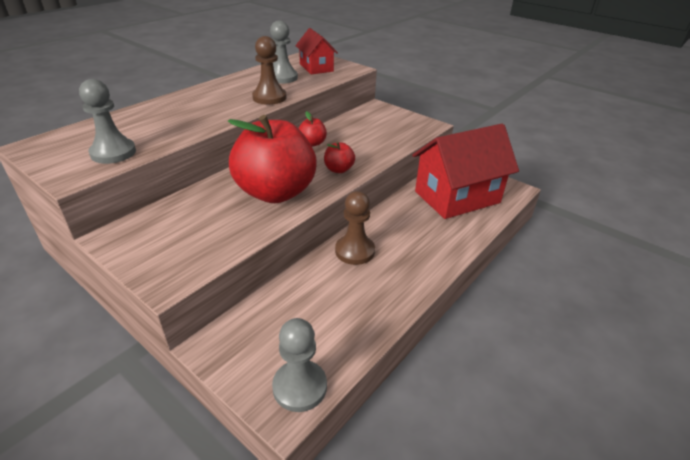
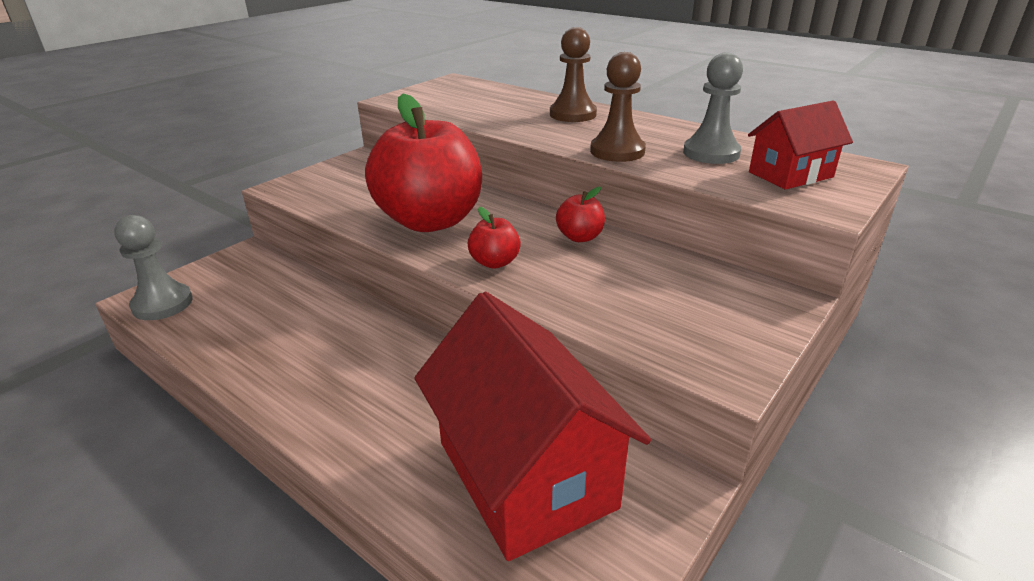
camera: 90 degrees right, 5 degrees down
grey pawn [79,79,136,164] -> none
brown pawn [335,191,375,265] -> brown pawn moved to [550,27,597,122]

